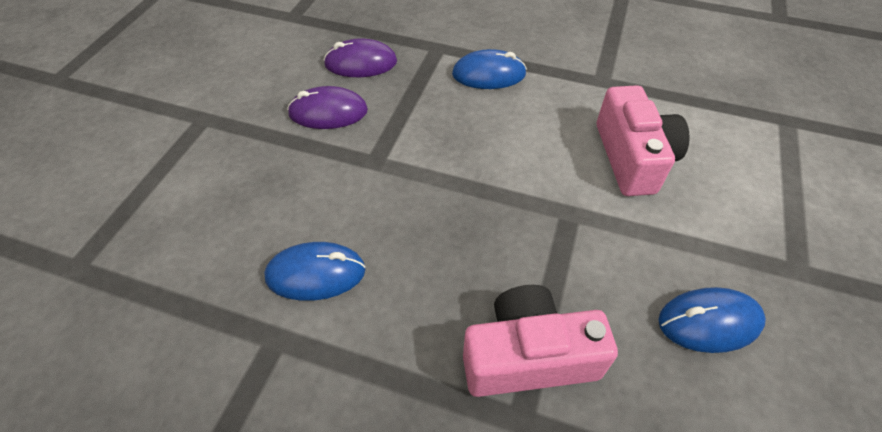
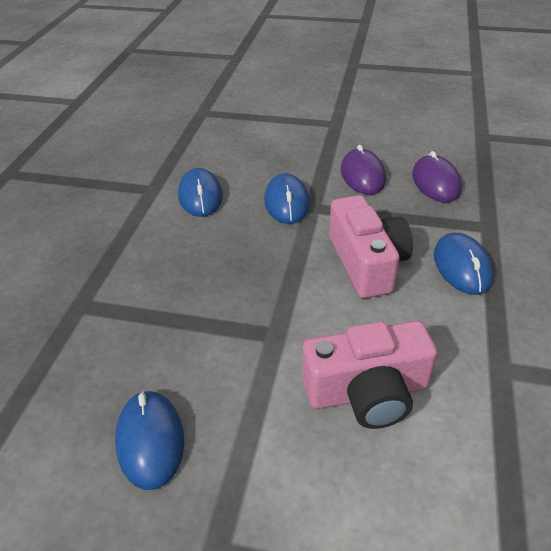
camera: 85 degrees right, 10 degrees down
pink camera [463,285,618,397] -> pink camera moved to [329,195,413,298]
none -> blue mouse [264,173,310,224]

